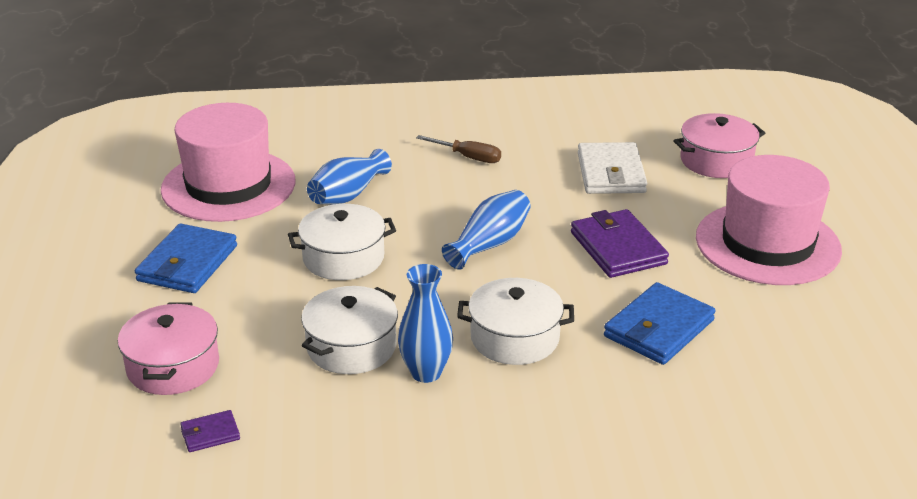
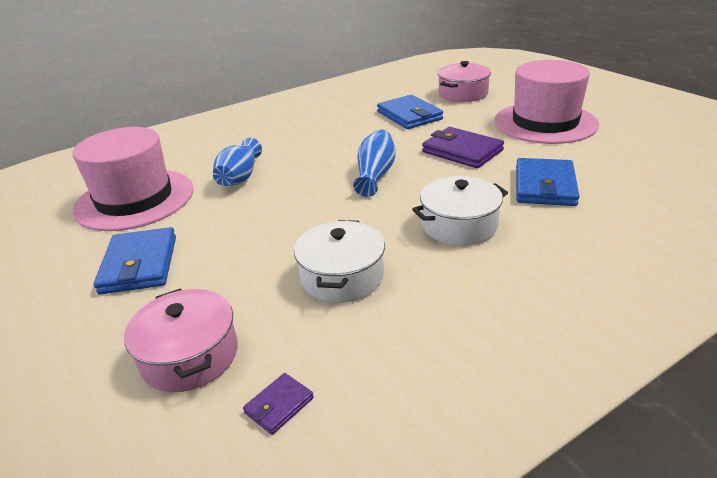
camera: 25 degrees left, 0 degrees up
white pot [288,204,396,280] -> none
blue vase [398,264,453,383] -> none
brown screwdriver [416,135,501,163] -> none
white wallet [578,142,647,194] -> blue wallet [377,95,443,129]

